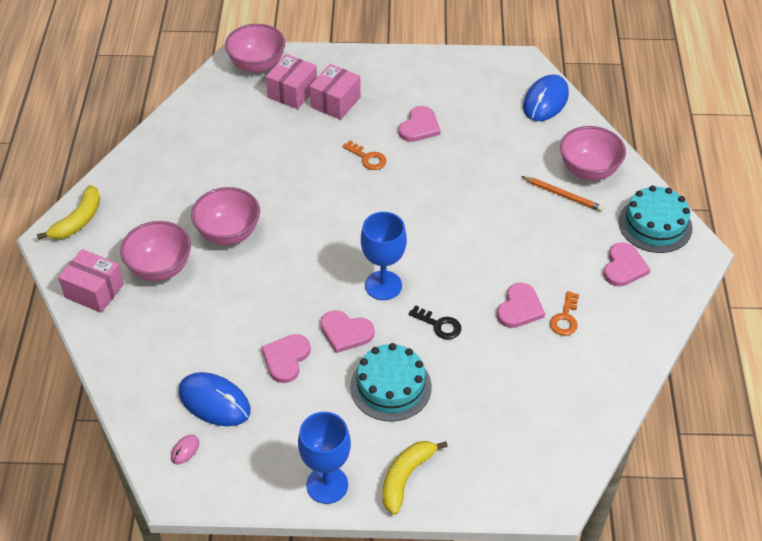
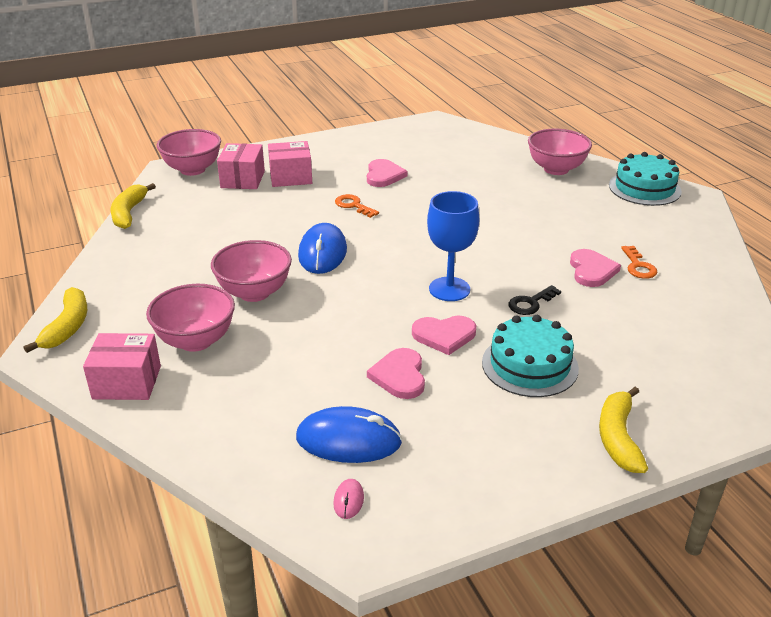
camera: 25 degrees left, 15 degrees down
blue goblet [298,412,351,504] -> none
pink box [309,64,361,120] -> pink box turned 75 degrees clockwise [268,141,312,187]
orange key [342,140,387,170] -> orange key turned 150 degrees counterclockwise [335,194,379,218]
black key [409,305,461,340] -> black key turned 135 degrees clockwise [508,285,561,315]
orange pencil [521,176,604,212] -> none
blue mouse [523,74,569,121] -> blue mouse moved to [298,223,347,274]
pink heart [604,242,651,287] -> none
none -> yellow banana [110,183,156,229]

